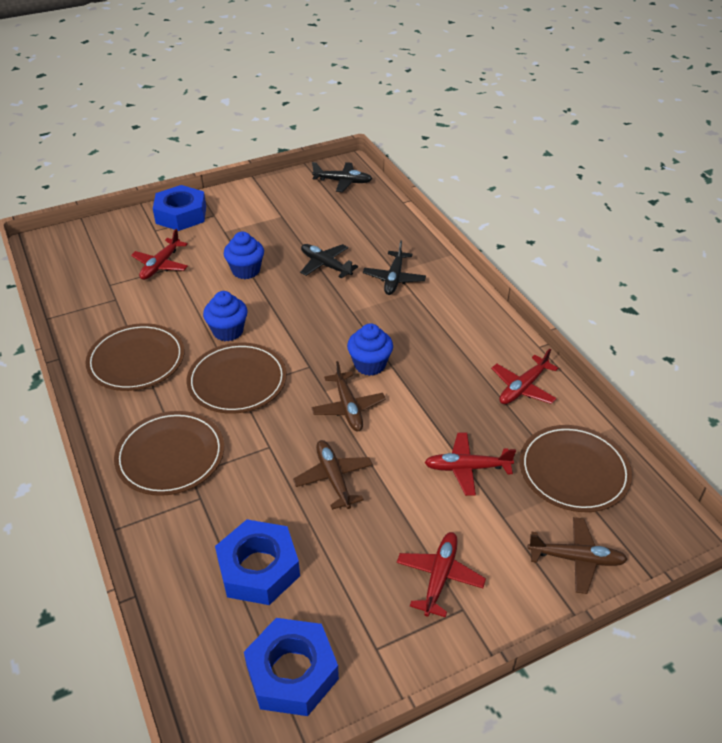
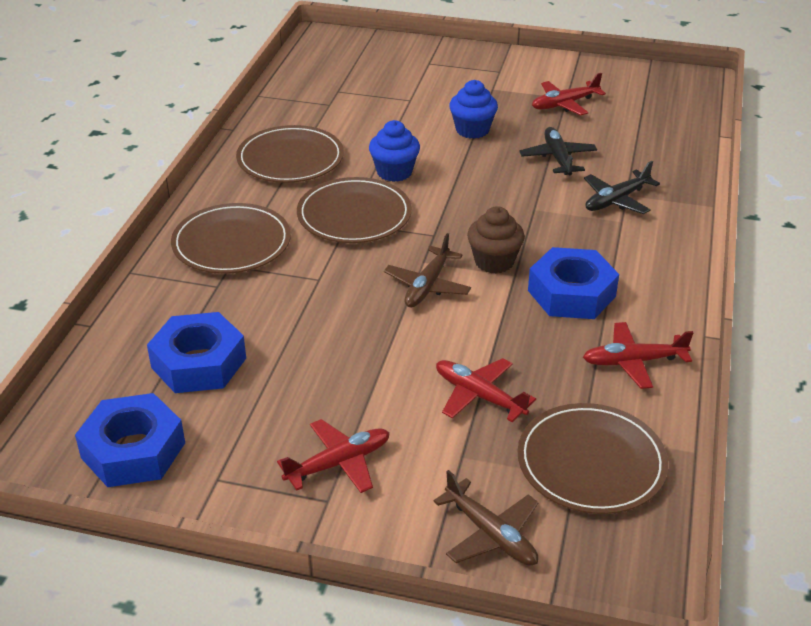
camera: 40 degrees right, 5 degrees down
red plane [131,229,188,280] -> red plane moved to [532,73,606,115]
blue nut [153,185,206,231] -> blue nut moved to [528,247,619,319]
brown plane [293,440,373,510] -> none
black plane [312,162,372,192] -> none
blue cupcake [347,323,393,376] -> brown cupcake [467,206,525,273]

